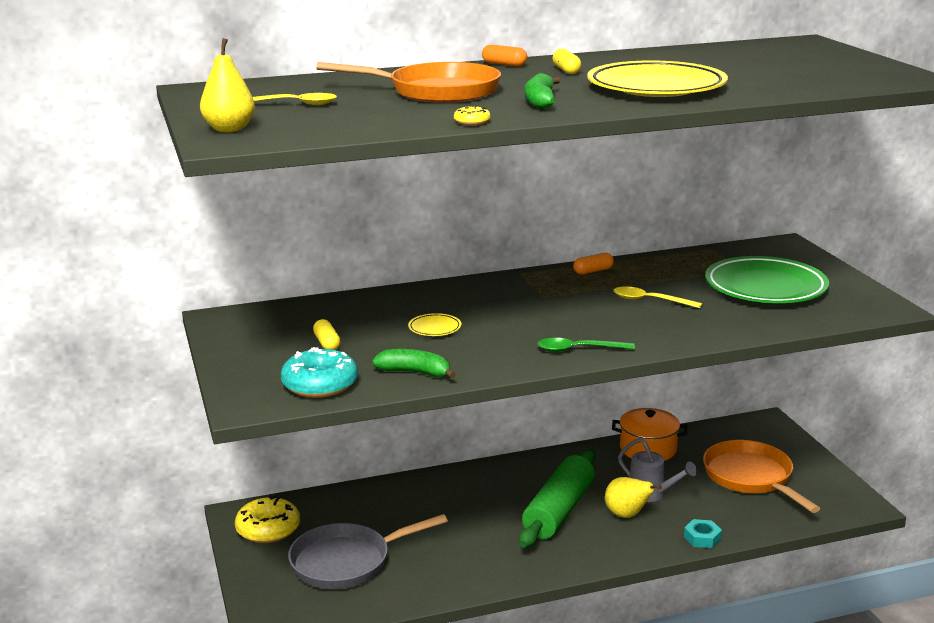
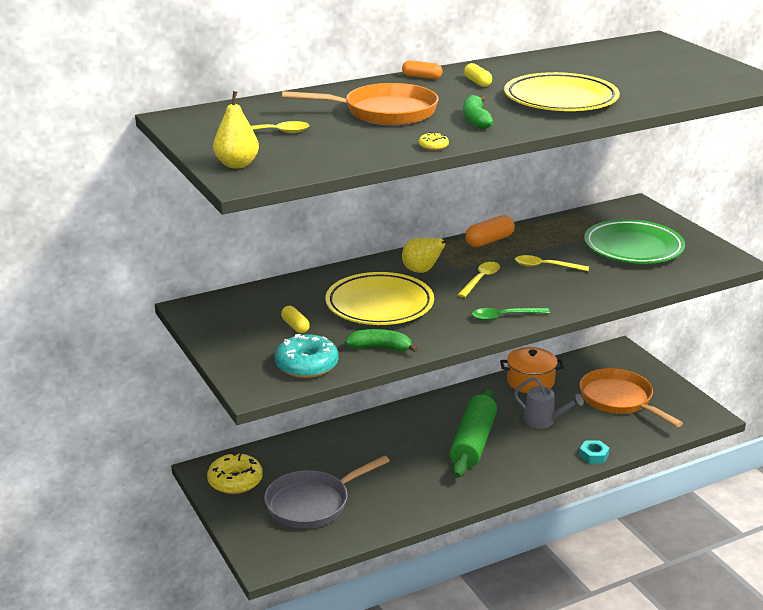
camera: 10 degrees left, 5 degrees up
yellow plate [408,313,461,336] -> yellow plate [326,272,434,325], size x2.43
orange capsule [573,253,614,275] -> orange capsule [465,215,515,247], size x1.56
yellow pear [605,477,662,518] -> yellow pear moved to [402,238,452,273]
none -> yellow spoon [457,262,500,298]

